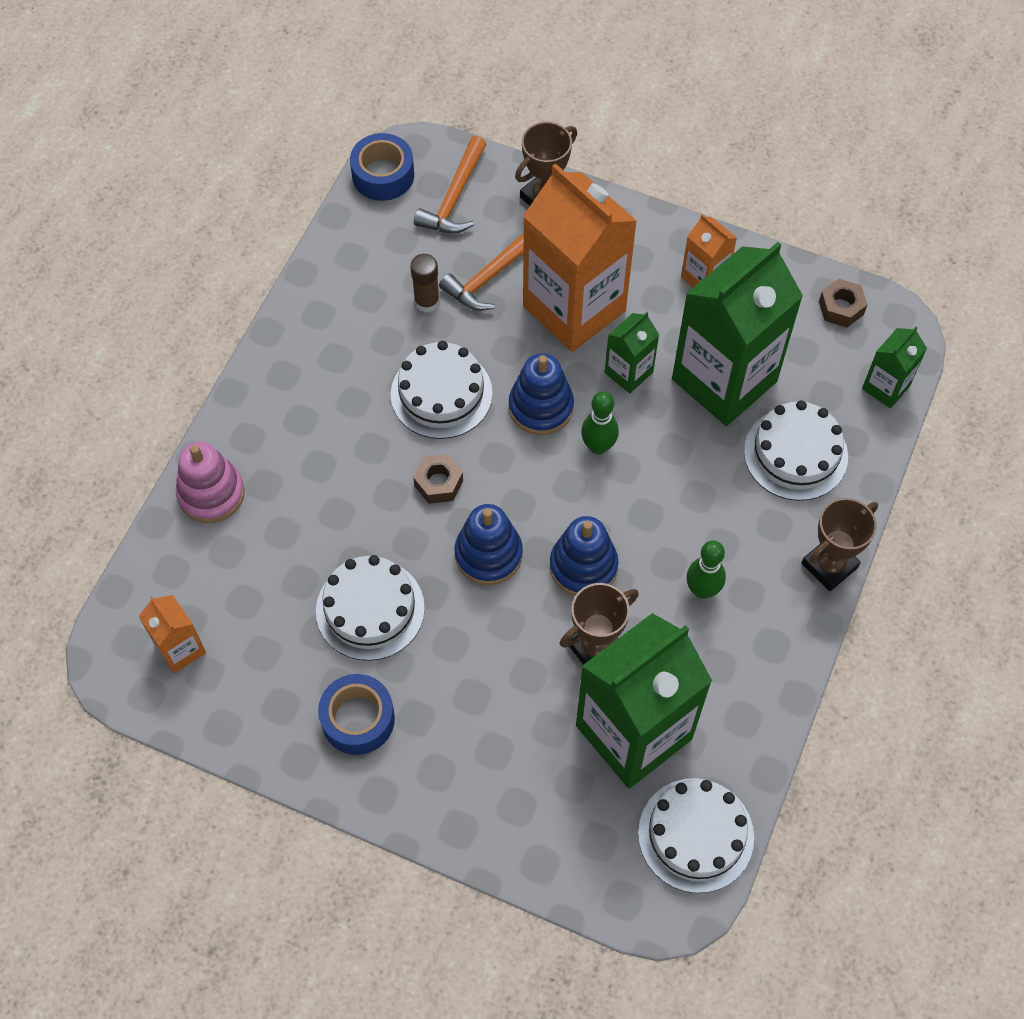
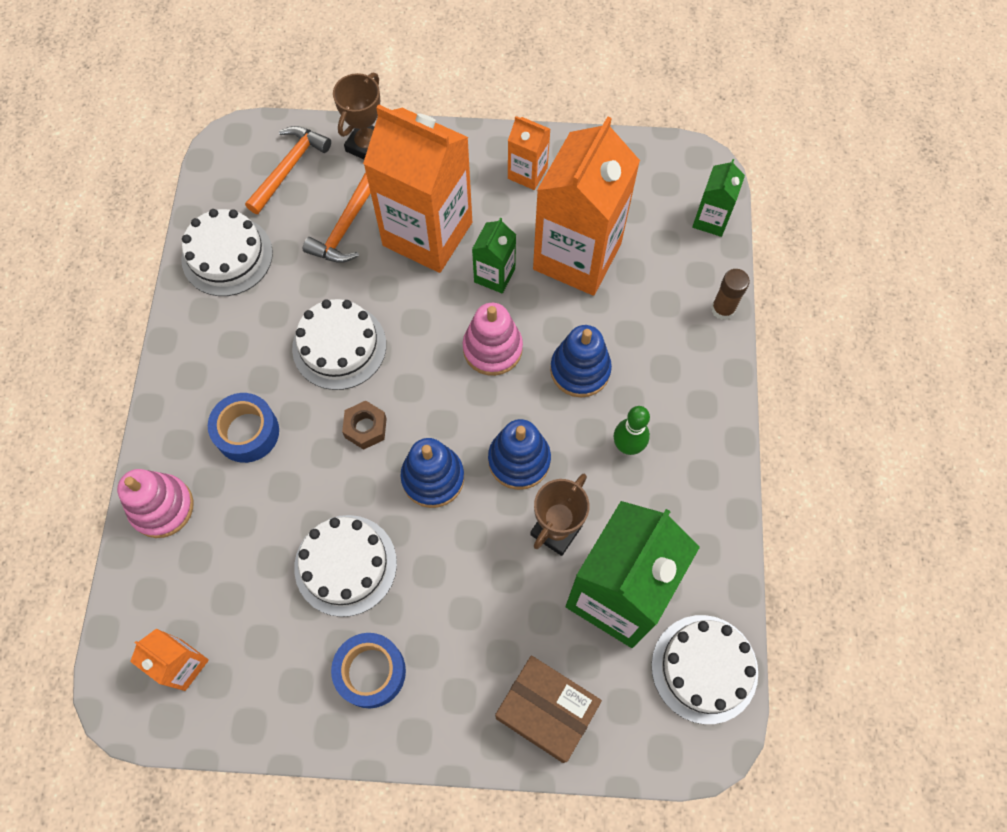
camera: 20 degrees left, 5 degrees up
blue tape [350,133,414,201] -> blue tape moved to [208,393,279,463]
brown glue stick [410,254,440,313] -> brown glue stick moved to [711,269,750,320]
orange hammer [414,136,486,234] -> orange hammer turned 150 degrees counterclockwise [245,126,331,214]
blue stacking toy [509,353,574,435] -> blue stacking toy moved to [550,325,612,398]
green bowling pin [581,391,619,455] -> pink stacking toy [463,303,523,376]
green carton [672,242,803,426] -> orange carton [533,116,640,296]
white cake [744,400,848,501] -> white cake moved to [181,209,273,296]
brown trophy [801,498,878,591] -> none
brown nut [819,279,867,328] -> none
none -> brown box [495,656,602,763]

